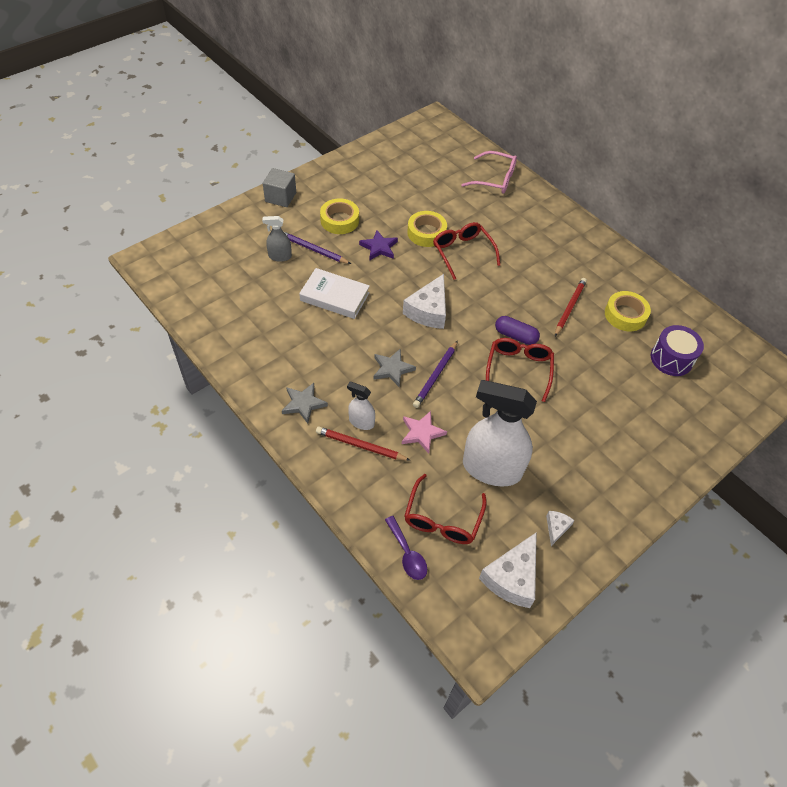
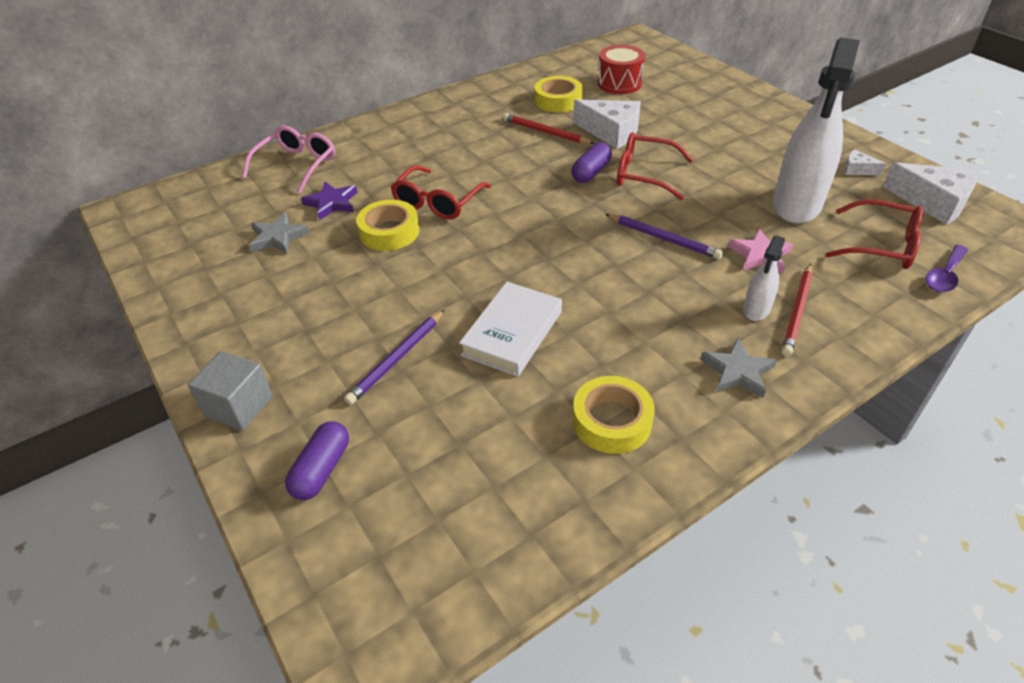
camera: 80 degrees left, 10 degrees down
grey spray bottle [262,216,292,262] -> none
yellow tape [320,198,359,234] -> yellow tape moved to [573,376,655,454]
purple star [359,230,398,260] -> purple star moved to [301,182,358,220]
grey star [373,349,416,387] -> grey star moved to [249,213,309,254]
purple spoon [385,516,427,580] -> purple spoon turned 150 degrees clockwise [926,245,968,292]
white cheese [403,274,446,329] -> white cheese moved to [573,100,641,149]
red glasses [433,222,500,280] -> red glasses turned 45 degrees counterclockwise [391,165,491,220]
purple drum [651,325,704,376] -> red drum [597,45,645,94]
none -> purple capsule [285,421,349,500]

